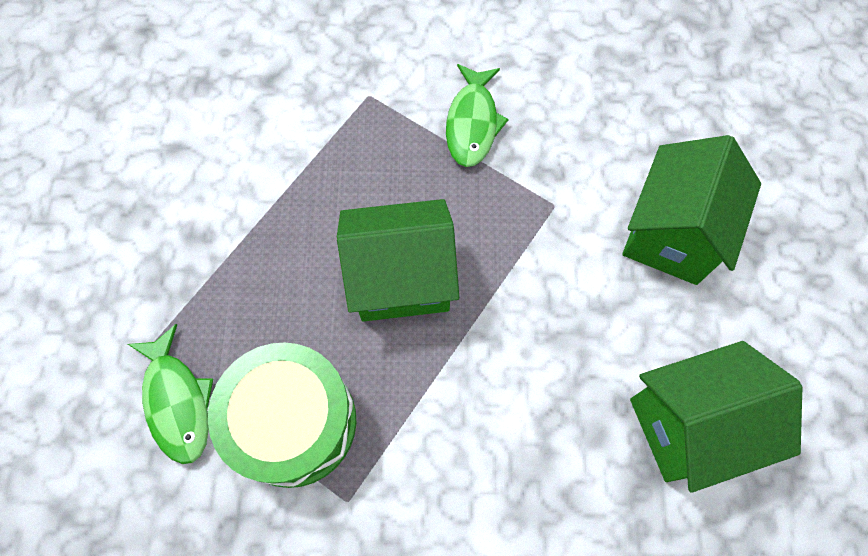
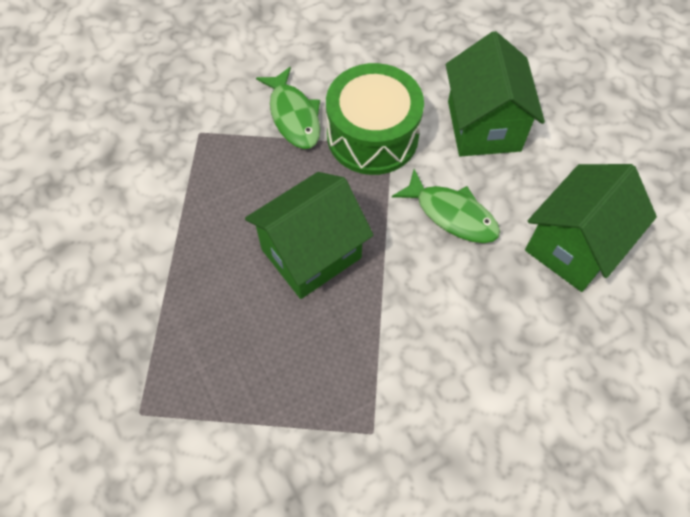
camera: 30 degrees left, 5 degrees down
green fish [128,324,213,464] -> green fish moved to [392,169,500,243]
green drum [208,342,356,488] -> green drum moved to [326,63,424,175]

